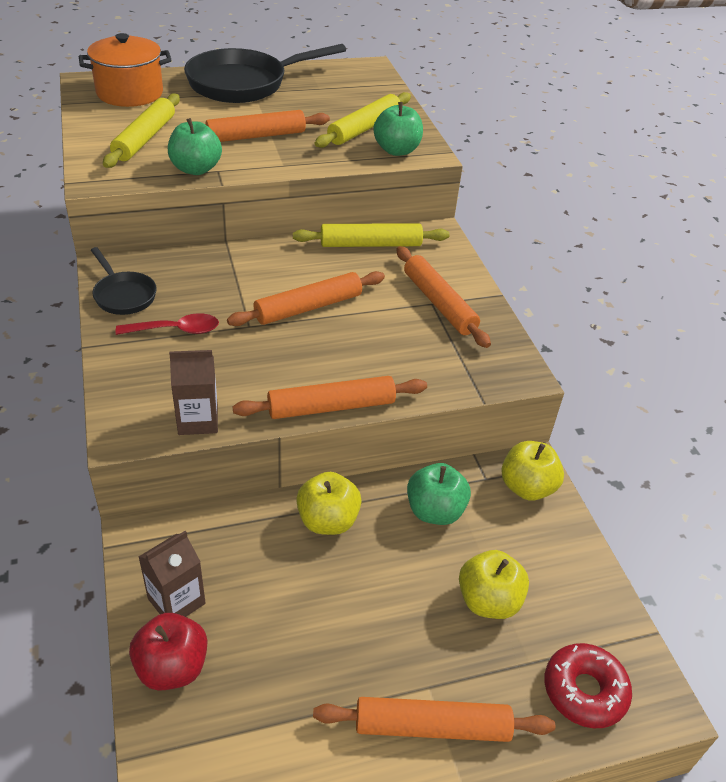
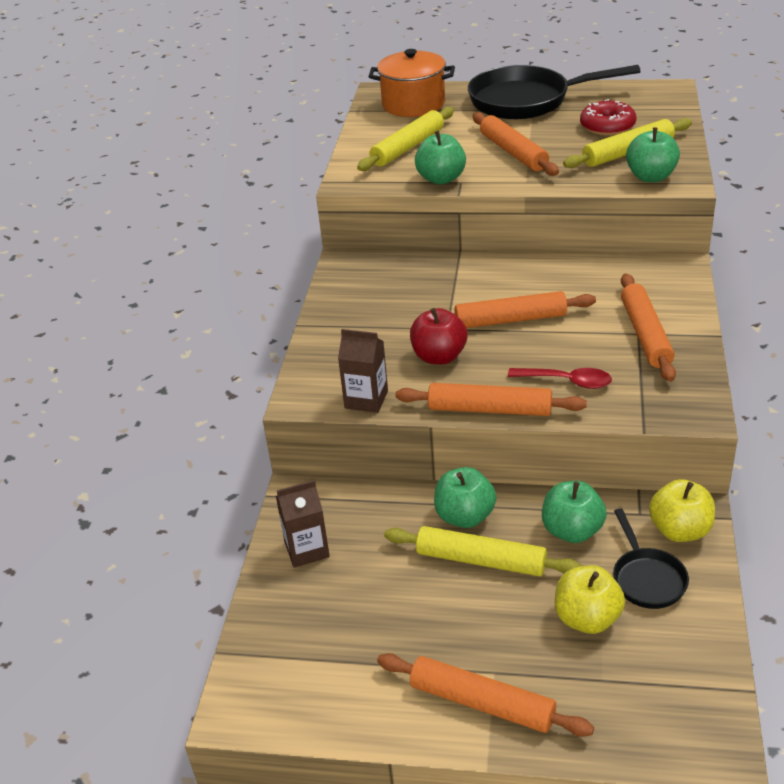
camera: 30 degrees right, 5 degrees down
black pan [91,247,157,315] -> black pan moved to [613,509,689,609]
red spoon [116,313,219,335] -> red spoon moved to [508,368,612,389]
red apple [129,613,207,691] -> red apple moved to [410,308,467,365]
orange rolling pin [205,110,330,142] -> orange rolling pin turned 60 degrees clockwise [473,112,559,176]
yellow rolling pin [293,223,450,247] -> yellow rolling pin moved to [384,526,582,577]
yellow apple [296,472,362,535] -> green apple [434,467,496,528]
red donut [544,643,632,728] -> red donut moved to [580,99,637,136]

